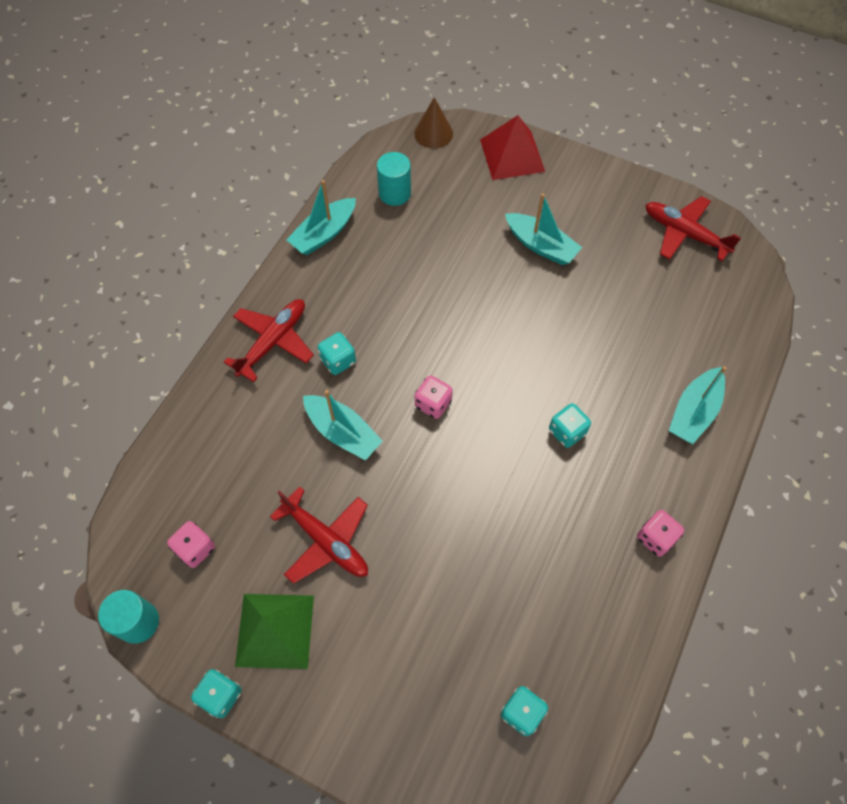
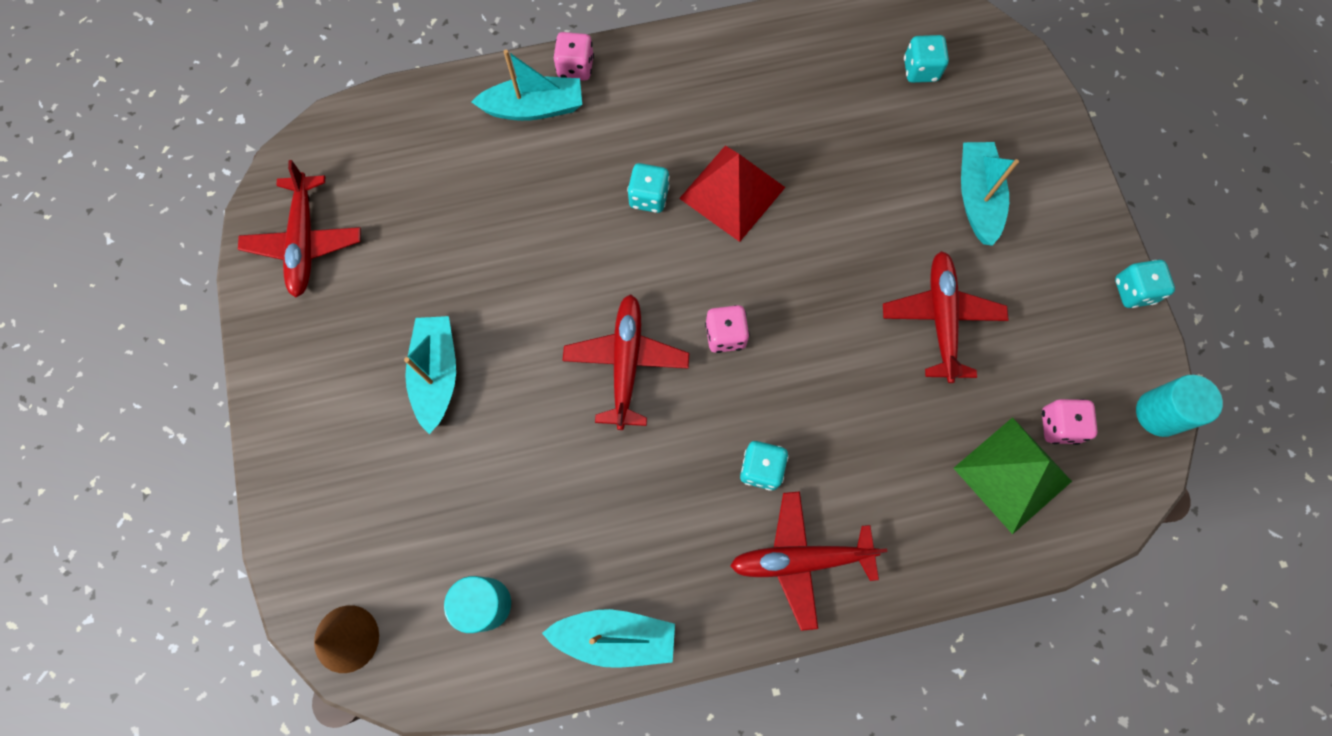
camera: 130 degrees left, 10 degrees up
green pyramid [235,594,314,669] -> green pyramid moved to [953,417,1072,534]
turquoise boat [303,390,383,461] -> turquoise boat moved to [961,142,1019,246]
red pyramid [480,115,545,180] -> red pyramid moved to [679,146,785,242]
pink dice [637,510,684,557] -> pink dice moved to [554,32,594,81]
none -> red plane [563,294,689,430]

